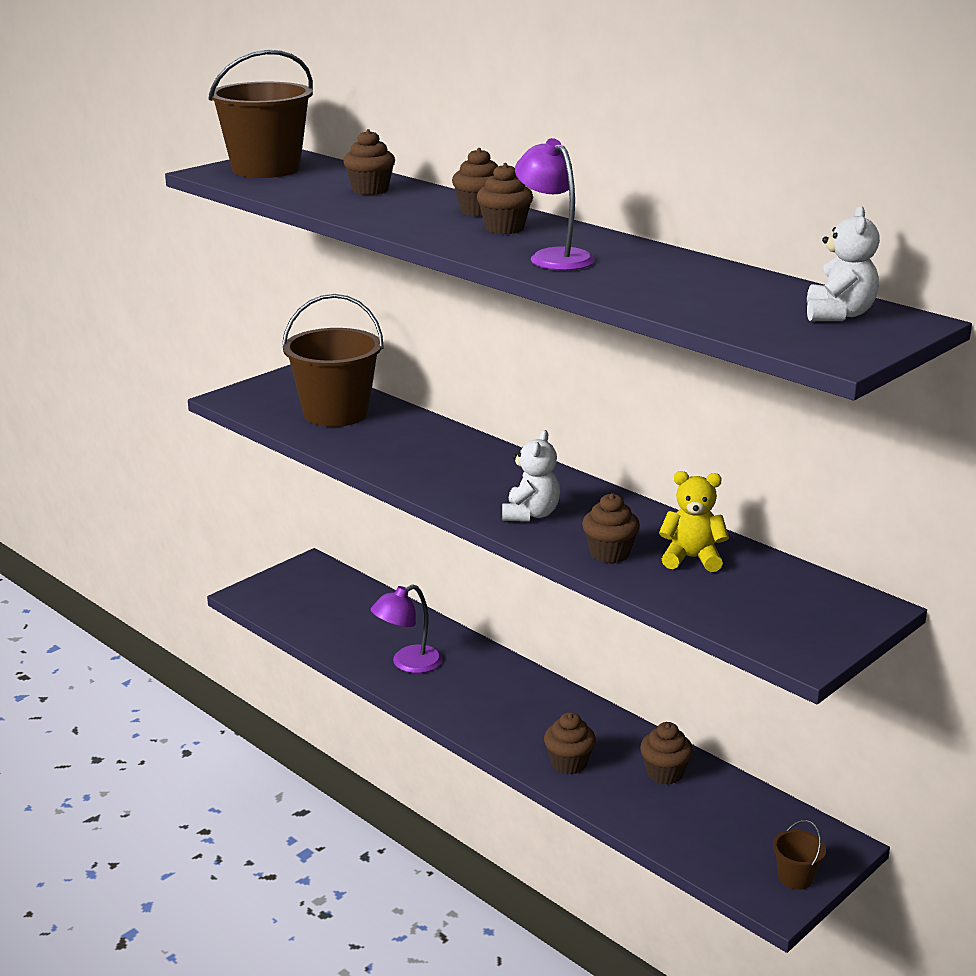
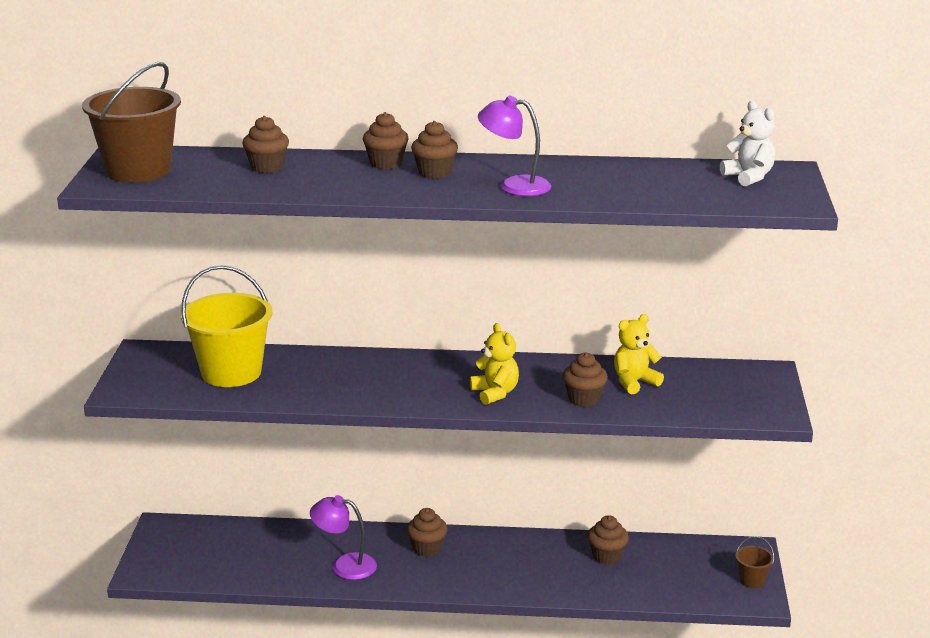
camera: 40 degrees left, 0 degrees up
brown bucket [282,294,384,427] -> yellow bucket [181,265,273,387]
purple lamp [371,584,443,673] -> purple lamp turned 90 degrees clockwise [310,495,377,580]
white teddy bear [502,430,560,522] -> yellow teddy bear [470,323,519,405]
brown cupcake [544,712,596,774] -> brown cupcake moved to [407,508,448,557]

